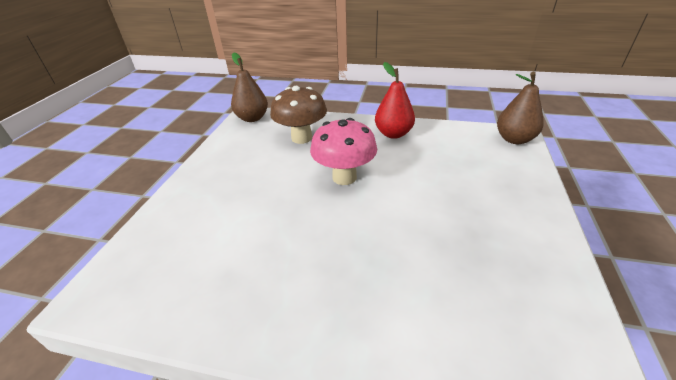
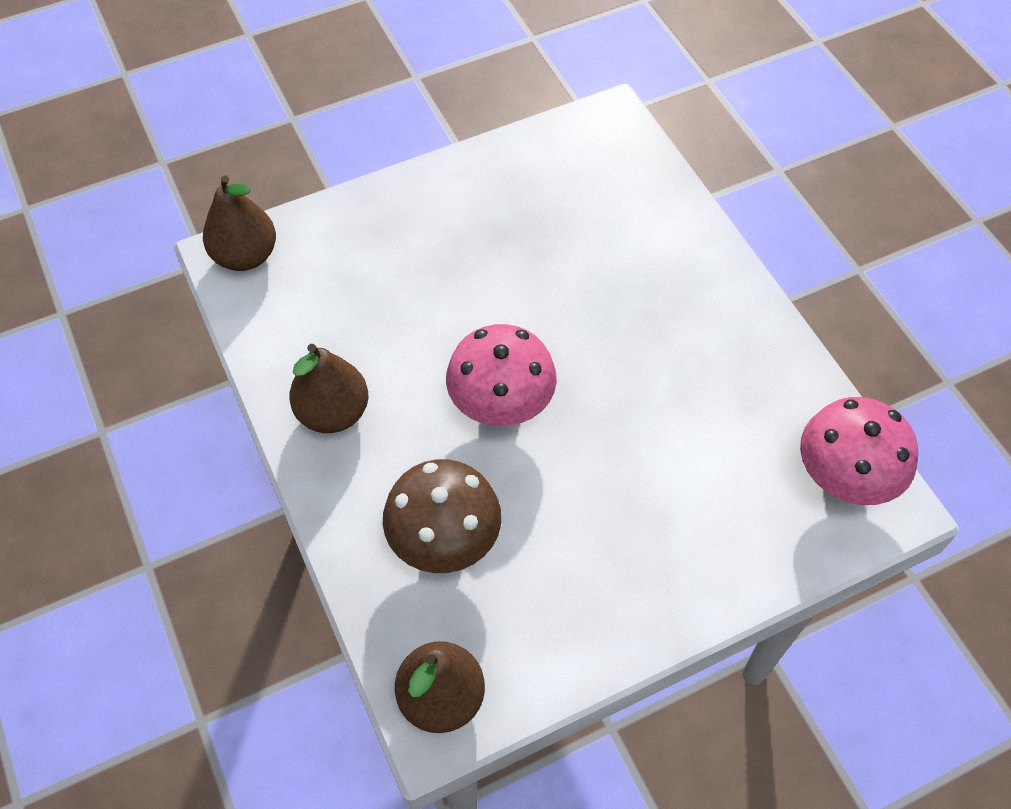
camera: 130 degrees left, 20 degrees up
red pear [375,62,415,139] -> brown pear [289,344,368,433]
none -> pink mushroom [800,397,918,505]

